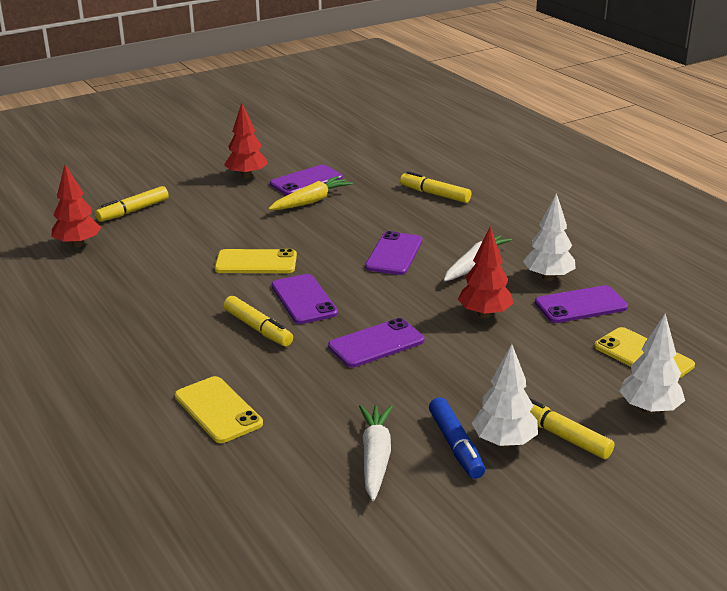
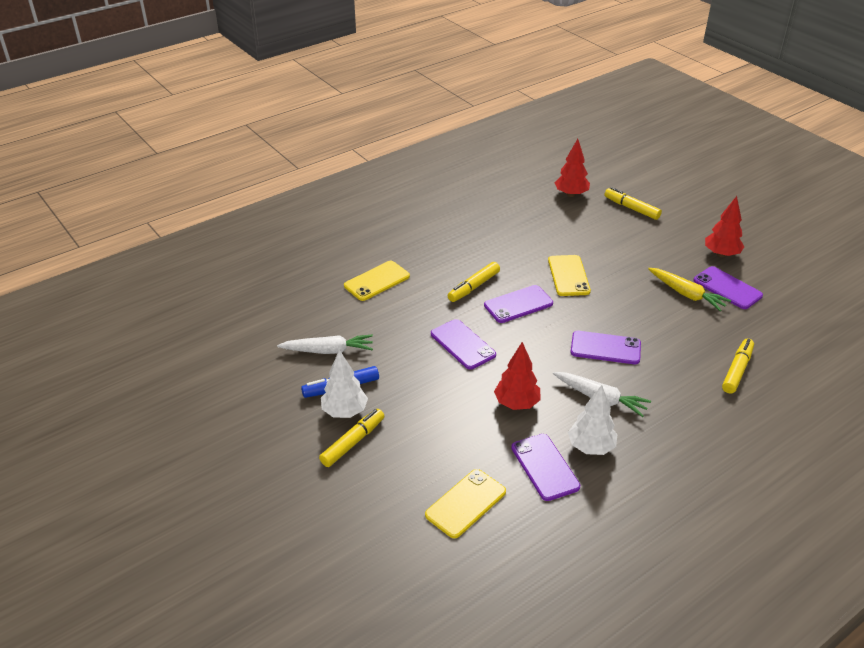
camera: 85 degrees right, 10 degrees up
white tree [620,313,685,414] -> none

